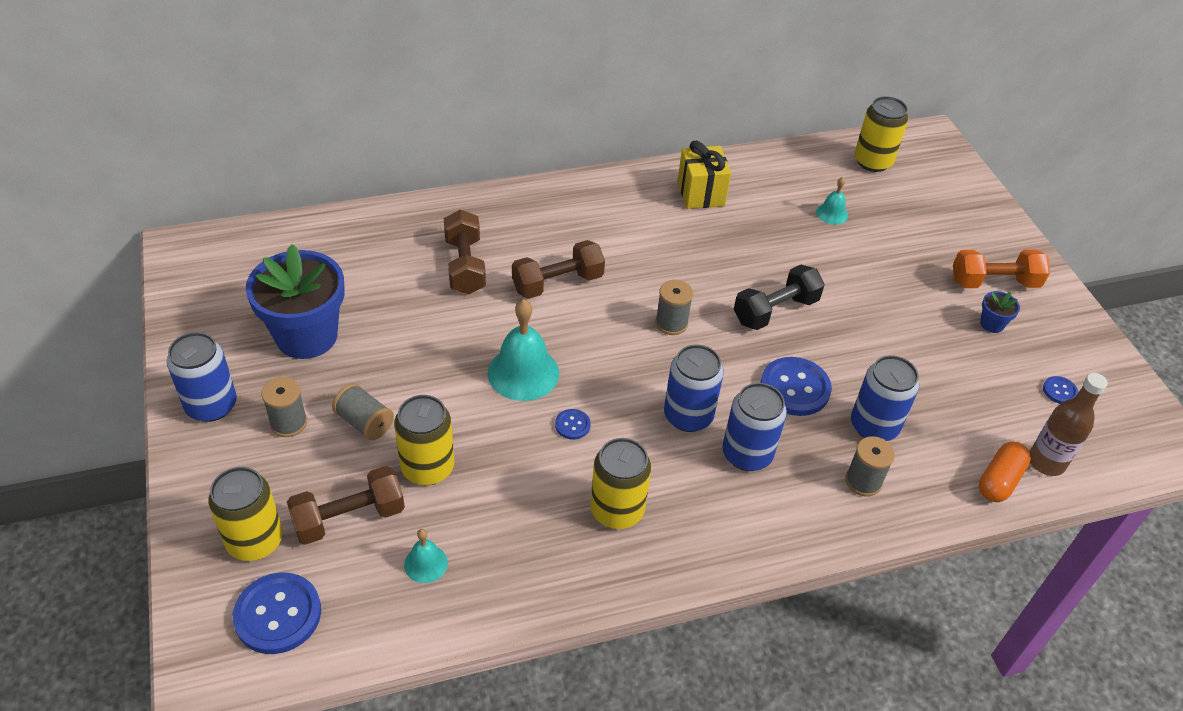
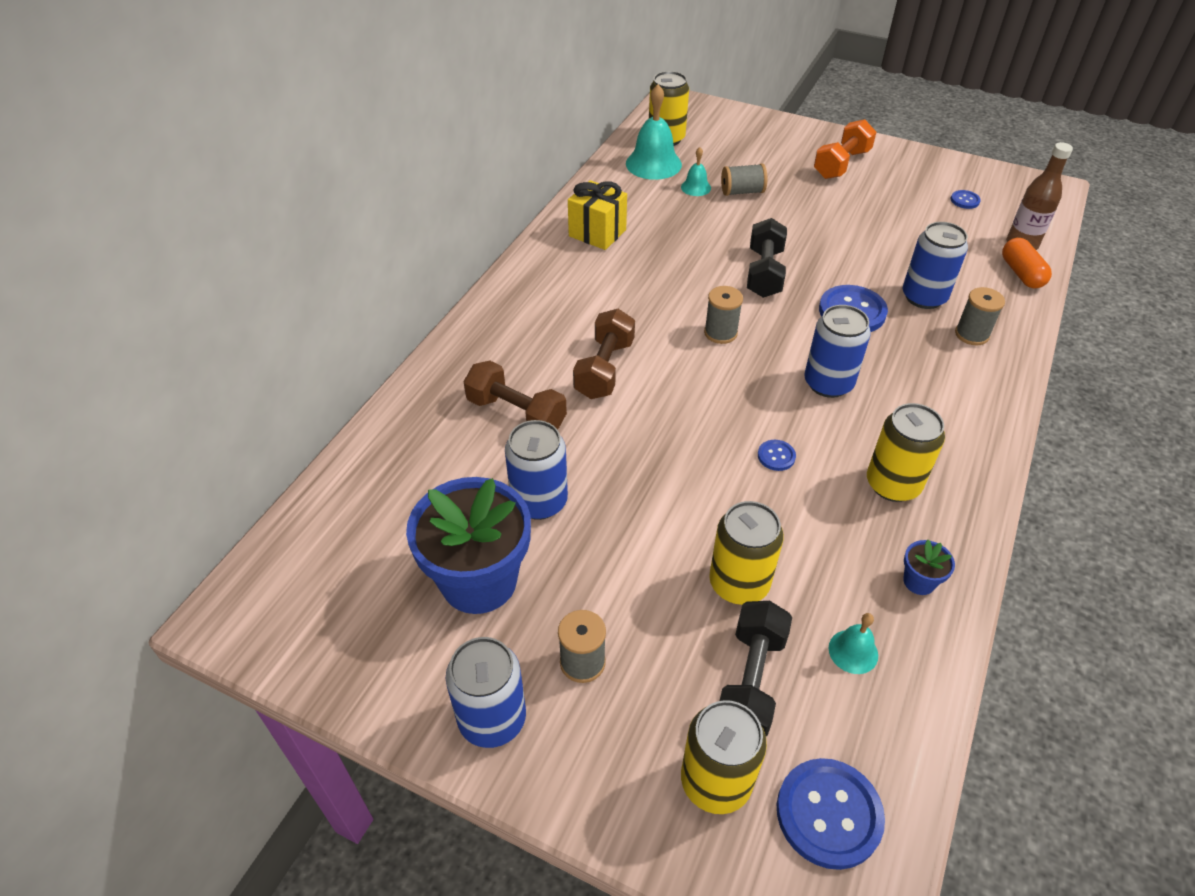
camera: 45 degrees left, 0 degrees up
brown dumbbell [287,466,405,545] -> black dumbbell [720,601,792,736]
grey spool [332,383,394,440] -> grey spool moved to [721,164,767,196]
turquoise bell [488,299,559,401] -> turquoise bell moved to [626,84,682,180]
blue can [722,383,787,471] -> blue can moved to [505,420,568,520]
blue flower pot [980,291,1020,333] -> blue flower pot moved to [903,540,955,595]

